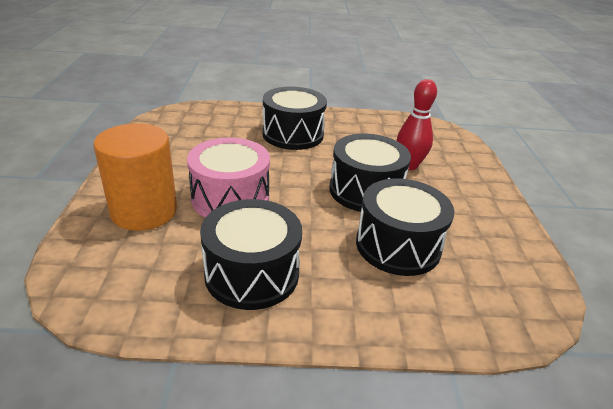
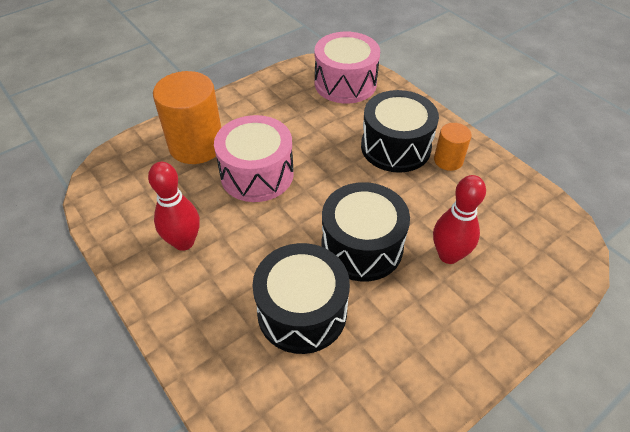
camera: 55 degrees right, 15 degrees up
black drum [200,199,302,310] -> red bowling pin [148,162,200,251]
none -> pink drum [315,32,380,104]
none -> orange cylinder [434,123,472,171]

